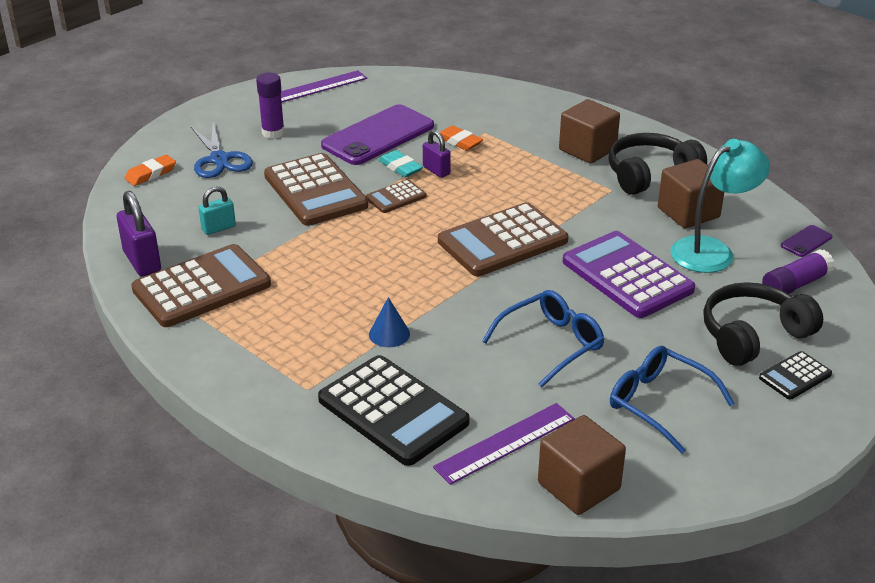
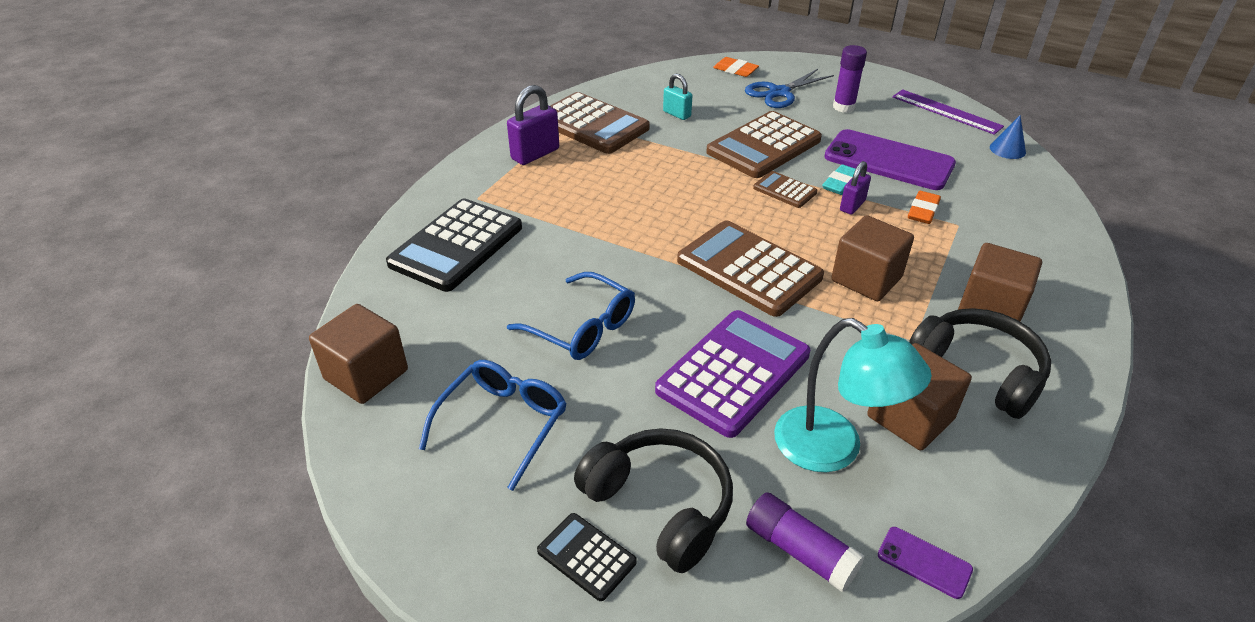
camera: 75 degrees right, 5 degrees up
purple padlock [117,191,161,276] -> purple padlock moved to [507,85,559,165]
blue cone [369,297,410,347] -> blue cone moved to [990,115,1026,159]
purple ruler [433,403,575,485] -> none
none -> brown cube [831,215,914,301]

